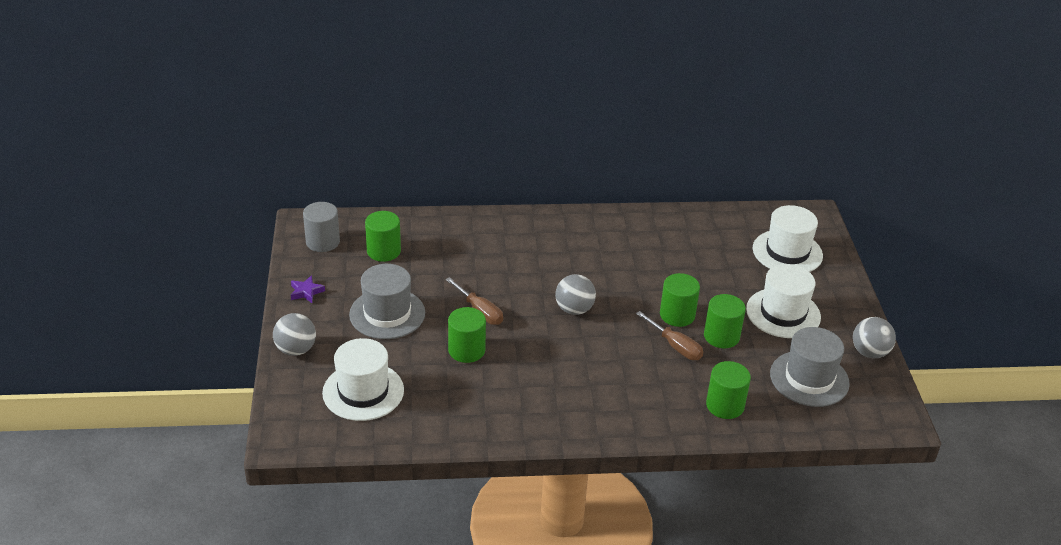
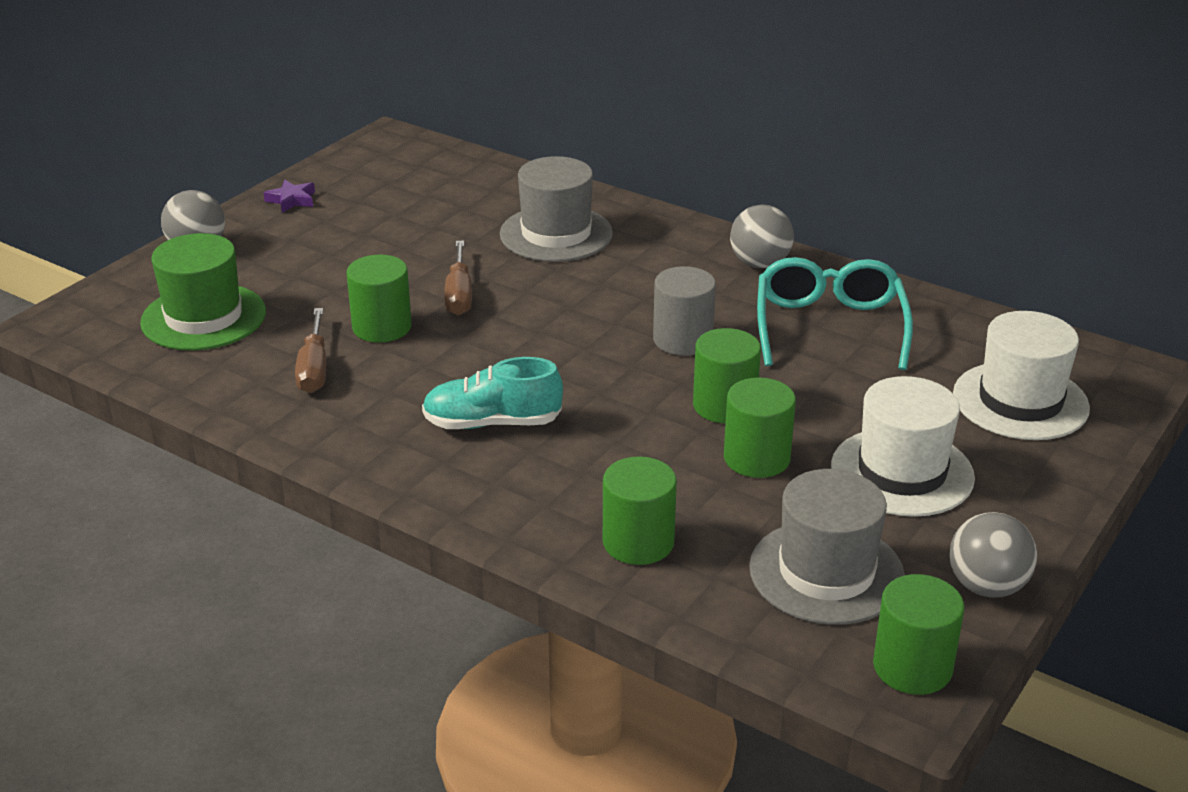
camera: 40 degrees right, 5 degrees down
grey cylinder [303,202,340,252] -> grey cylinder moved to [653,266,716,356]
white hat [322,338,404,421] -> green hat [140,233,266,351]
grey hat [349,264,425,339] -> grey hat moved to [500,156,613,262]
green cylinder [365,211,401,262] -> green cylinder moved to [873,574,964,695]
grey ball [555,274,596,315] -> grey ball moved to [730,204,794,268]
brown screwdriver [636,311,703,360] -> brown screwdriver moved to [295,308,326,393]
none -> turquoise shoe [422,357,563,429]
none -> turquoise glasses [757,257,913,370]

